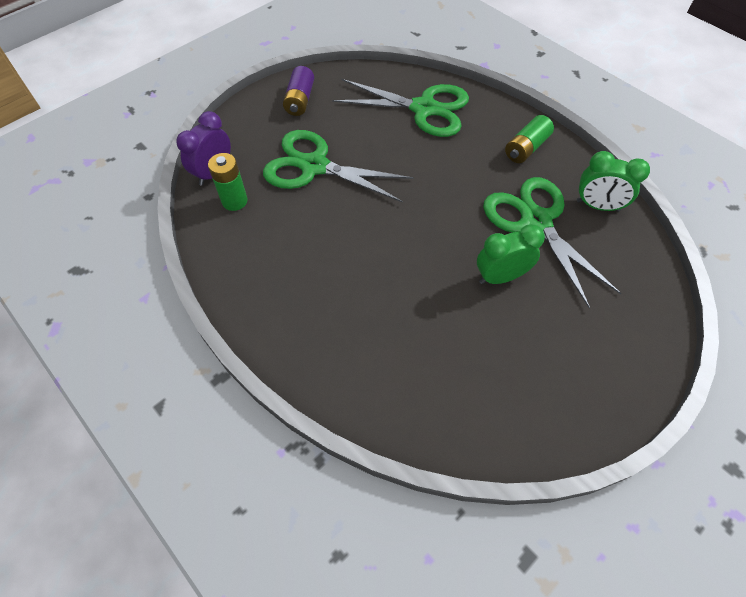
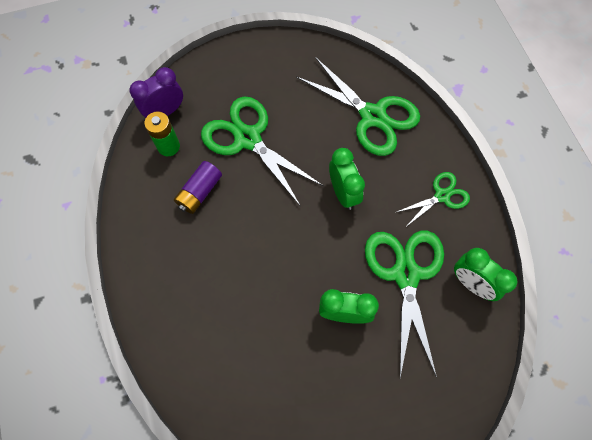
camera: 25 degrees right, 10 degrees up
purple battery [283,66,314,116] -> purple battery moved to [174,161,222,214]
green battery [505,115,554,163] -> green scissors [397,172,470,227]
none -> green clock [329,148,365,210]

